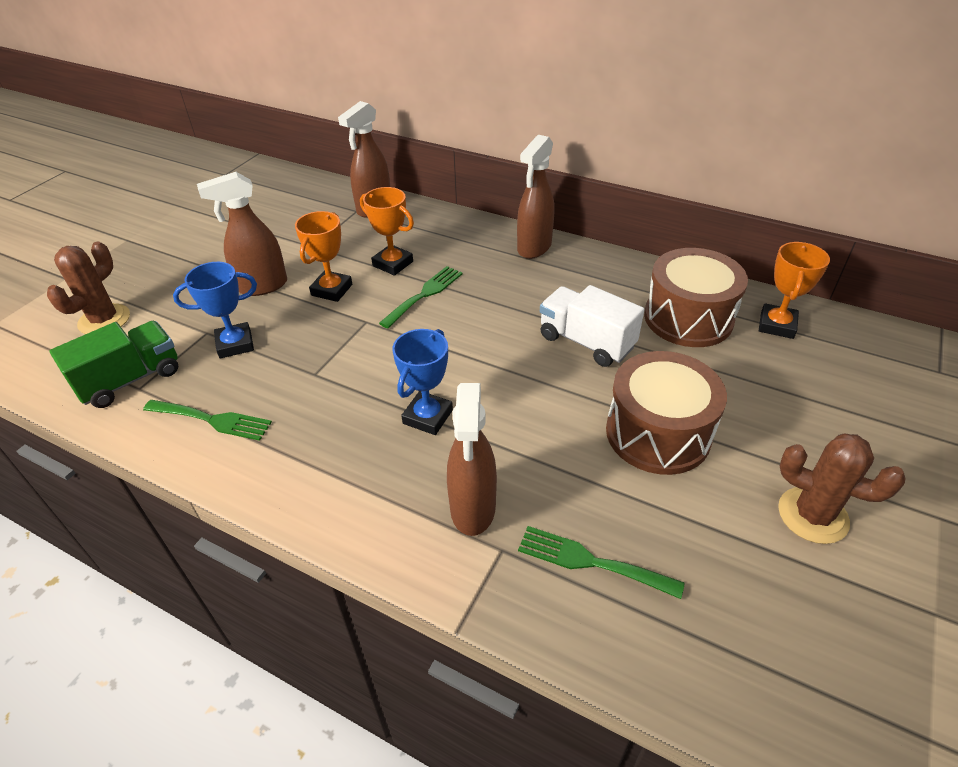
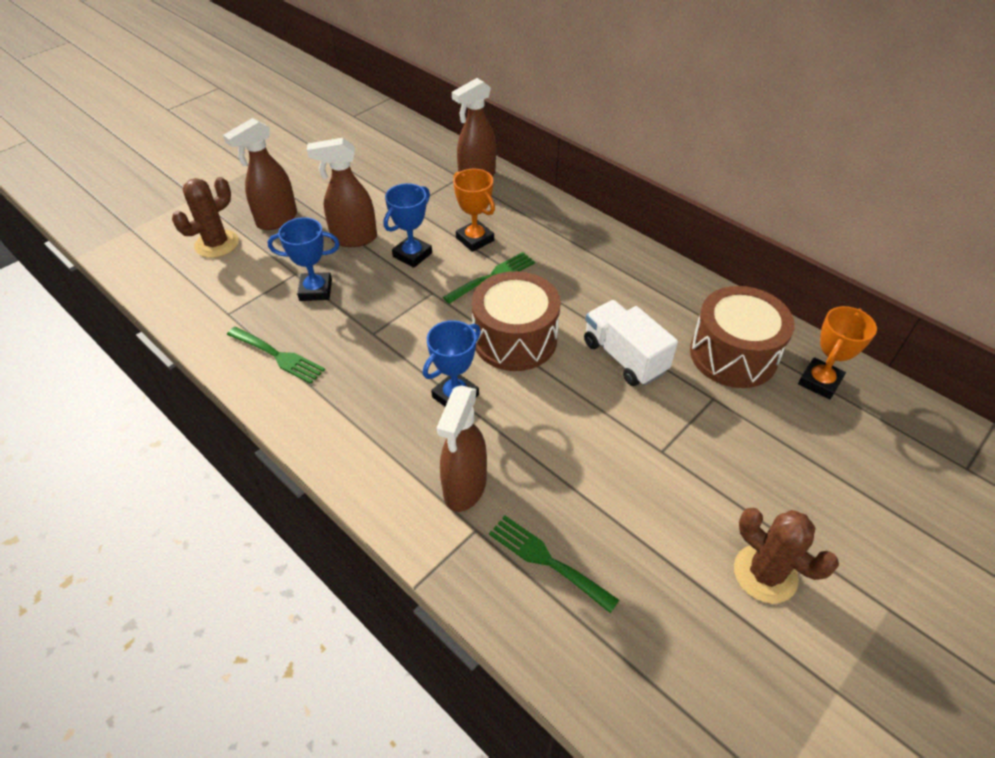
camera: 15 degrees right, 5 degrees up
green truck [49,321,178,408] -> none
orange trophy [295,211,352,302] -> blue trophy [384,183,432,268]
brown spray bottle [517,135,554,259] -> brown spray bottle moved to [223,118,297,230]
brown drum [606,351,727,475] -> brown drum moved to [472,271,561,371]

